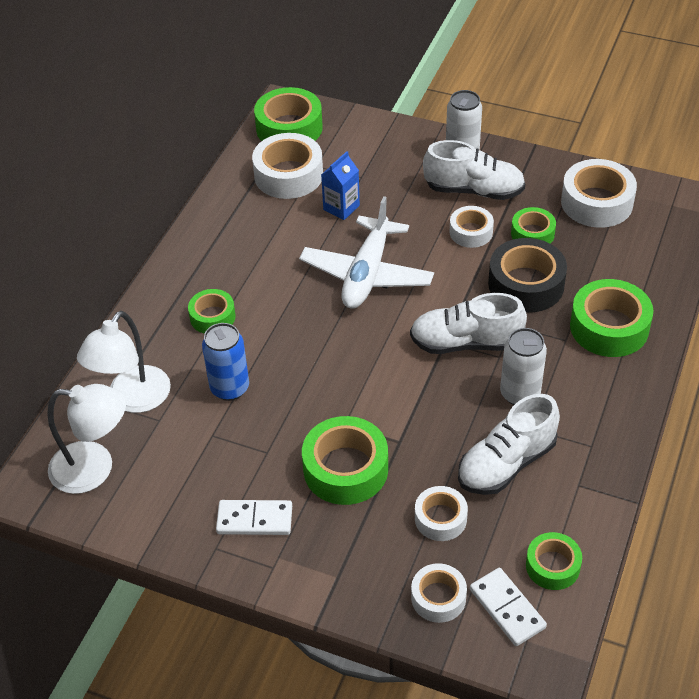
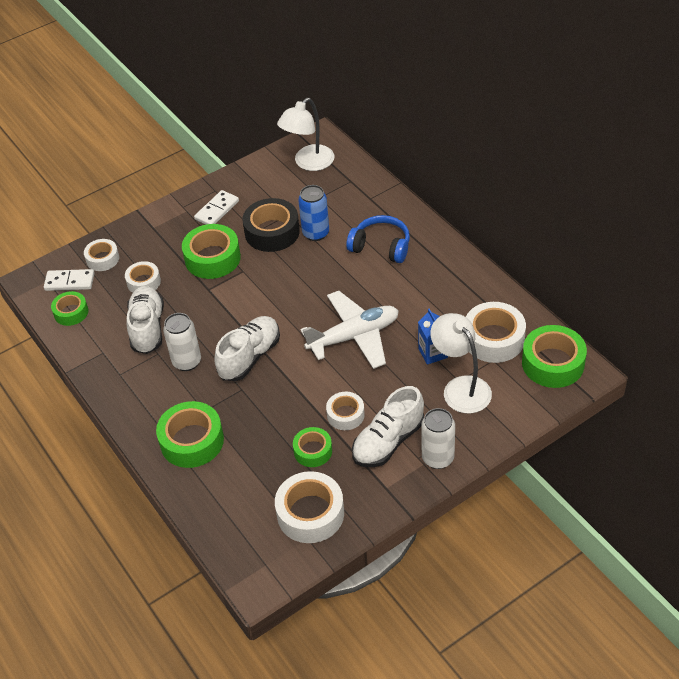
camera: 125 degrees right, 0 degrees up
white lamp [77,311,171,413] -> white lamp moved to [430,313,492,414]
green tape [188,289,236,334] -> blue headphones [346,215,410,263]
white plane [299,196,434,309] -> white plane turned 105 degrees clockwise [300,291,399,369]
black tape [488,238,567,313] -> black tape moved to [242,198,300,252]

